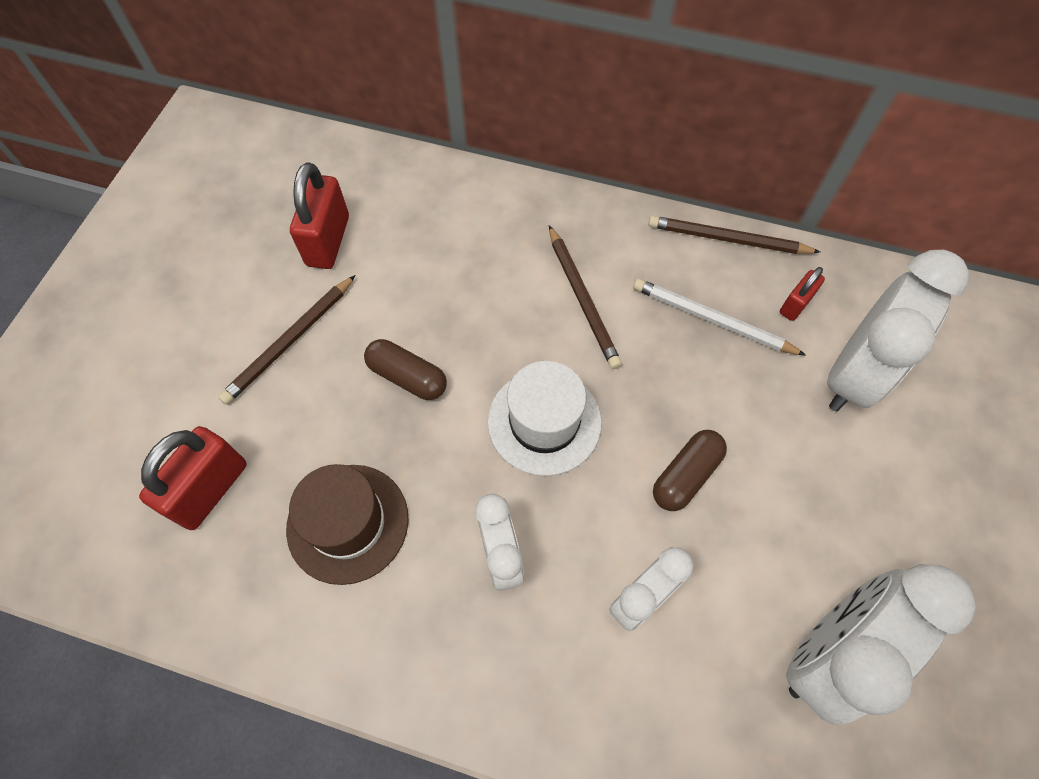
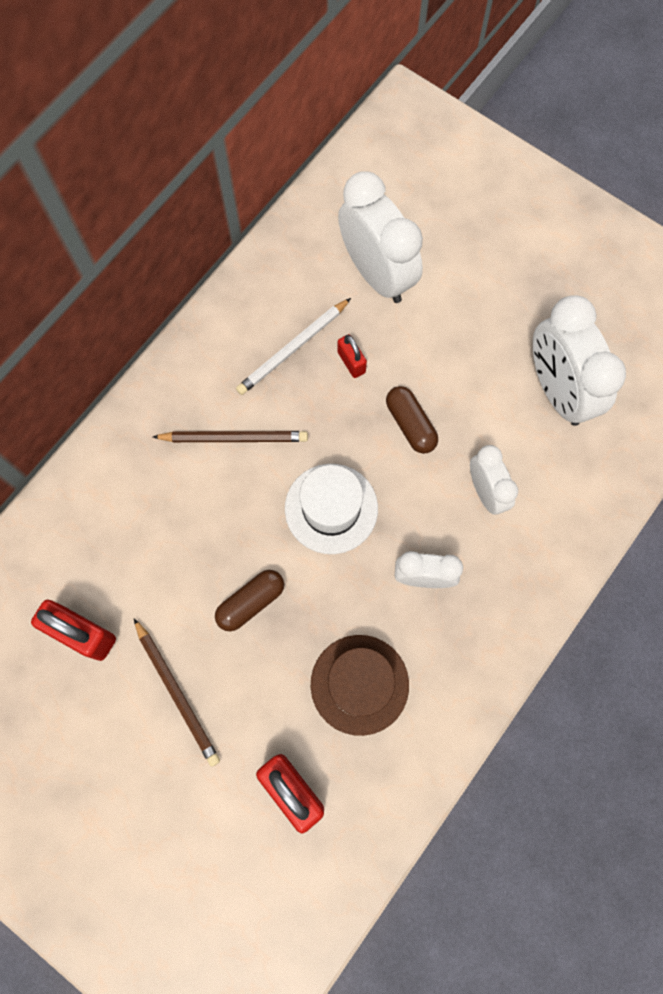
camera: 70 degrees left, 10 degrees up
brown pencil [648,216,820,254] -> none
red padlock [780,267,825,321] -> red padlock moved to [337,334,367,378]

